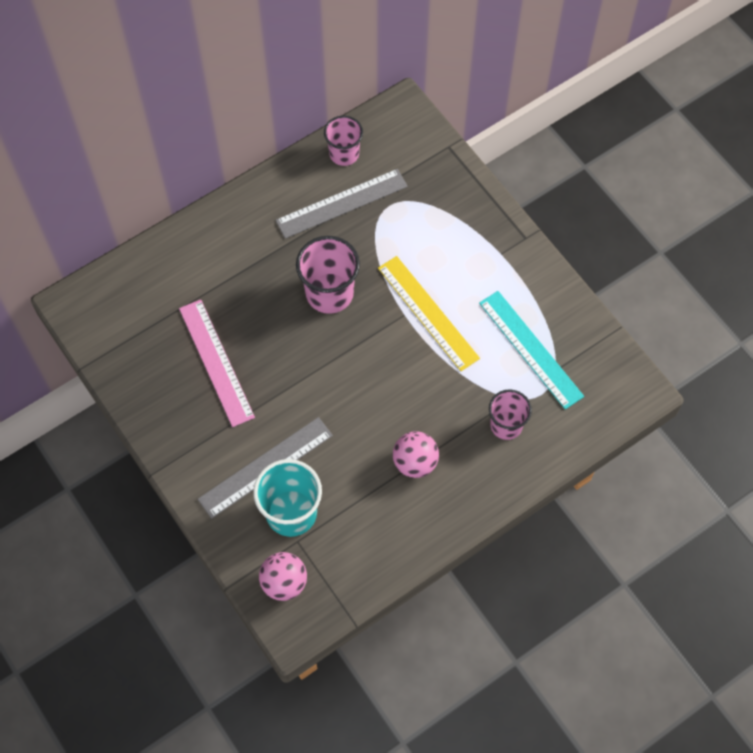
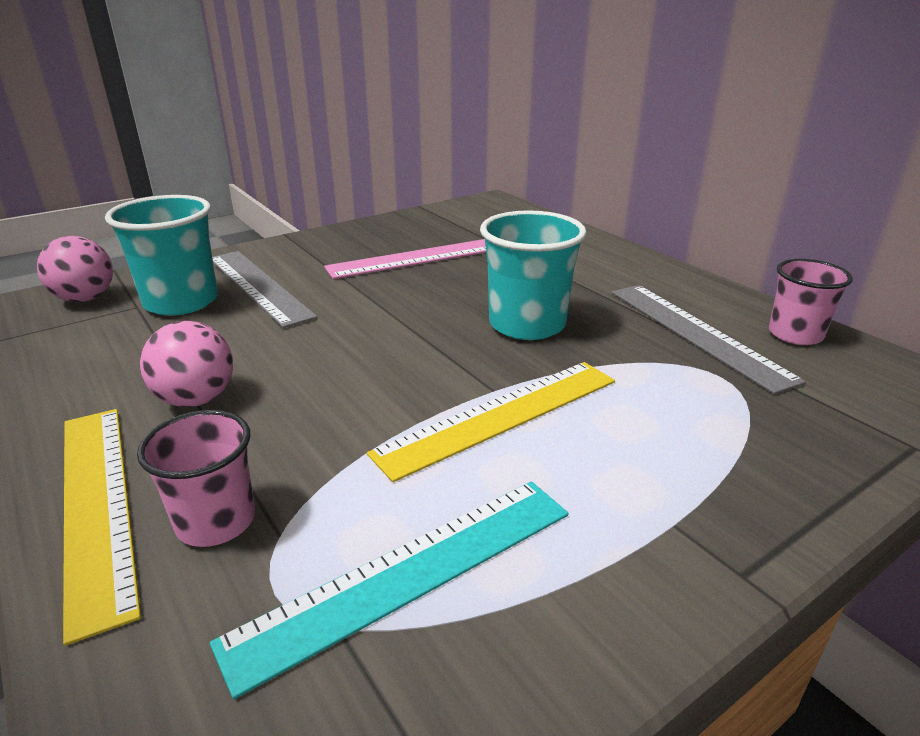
camera: 90 degrees right, 35 degrees down
pink cup [296,236,360,314] -> turquoise cup [480,210,587,340]
none -> yellow ruler [63,409,141,646]

